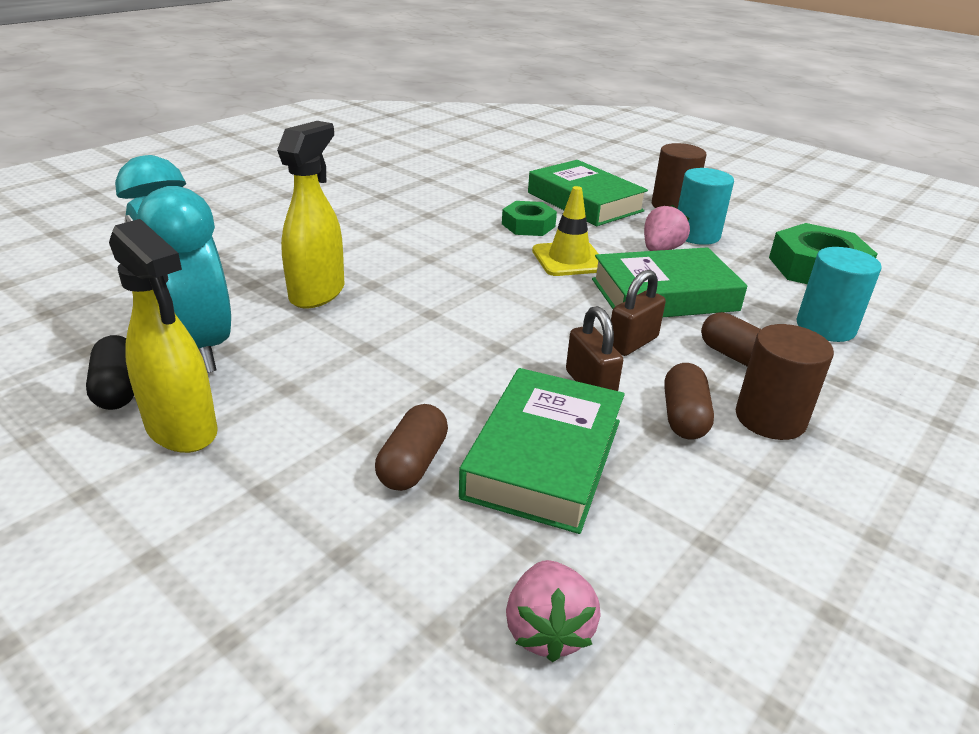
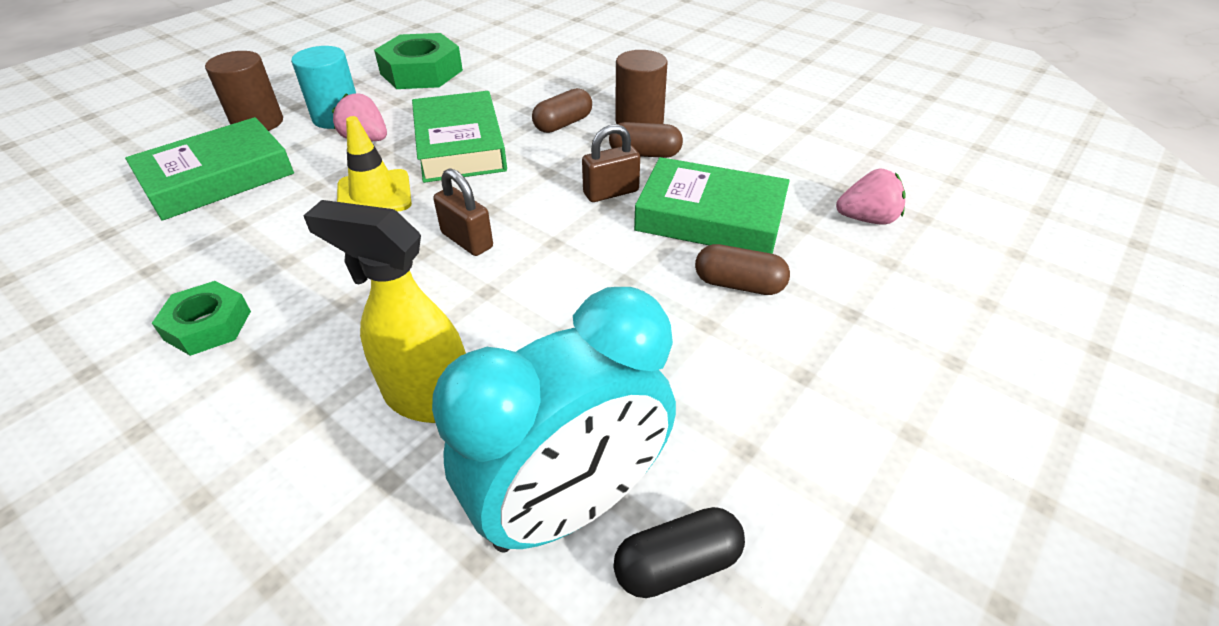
camera: 90 degrees left, 10 degrees up
yellow spray bottle [109,219,218,453] -> none
green nut [502,201,557,236] -> green nut moved to [152,281,251,356]
brown padlock [611,270,666,356] -> brown padlock moved to [433,168,493,256]
turquoise cylinder [796,247,882,342] -> none

